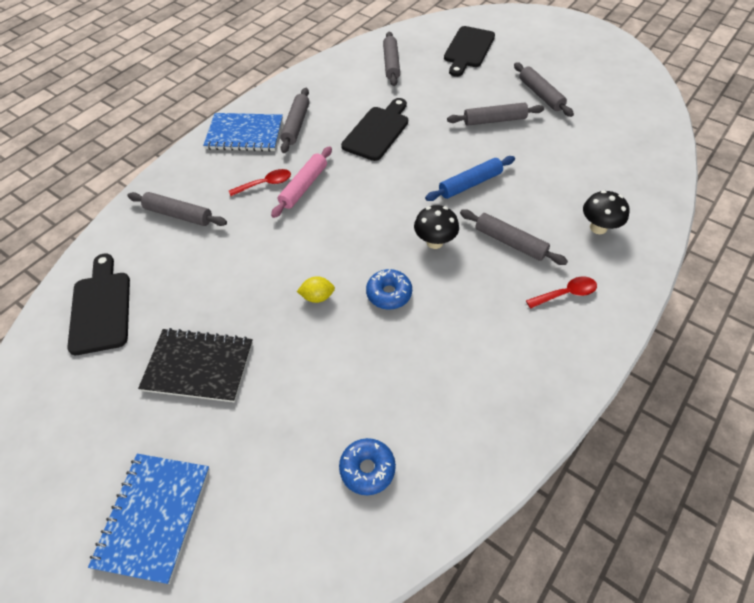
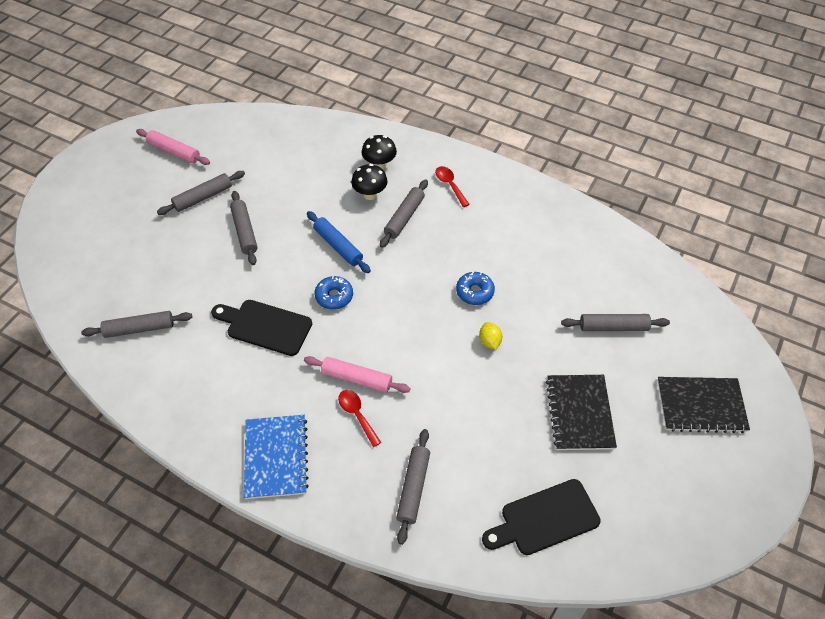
camera: 100 degrees left, 0 degrees up
blue notebook [88,454,210,584] -> black notebook [657,377,750,433]
grey rolling pin [280,88,310,153] -> grey rolling pin moved to [561,314,670,331]
blue donut [339,438,396,495] -> blue donut moved to [314,276,353,310]
black mushroom [414,205,459,249] -> black mushroom moved to [351,164,387,200]
black cutting board [444,26,495,77] -> none
none -> pink rolling pin [136,129,210,165]

